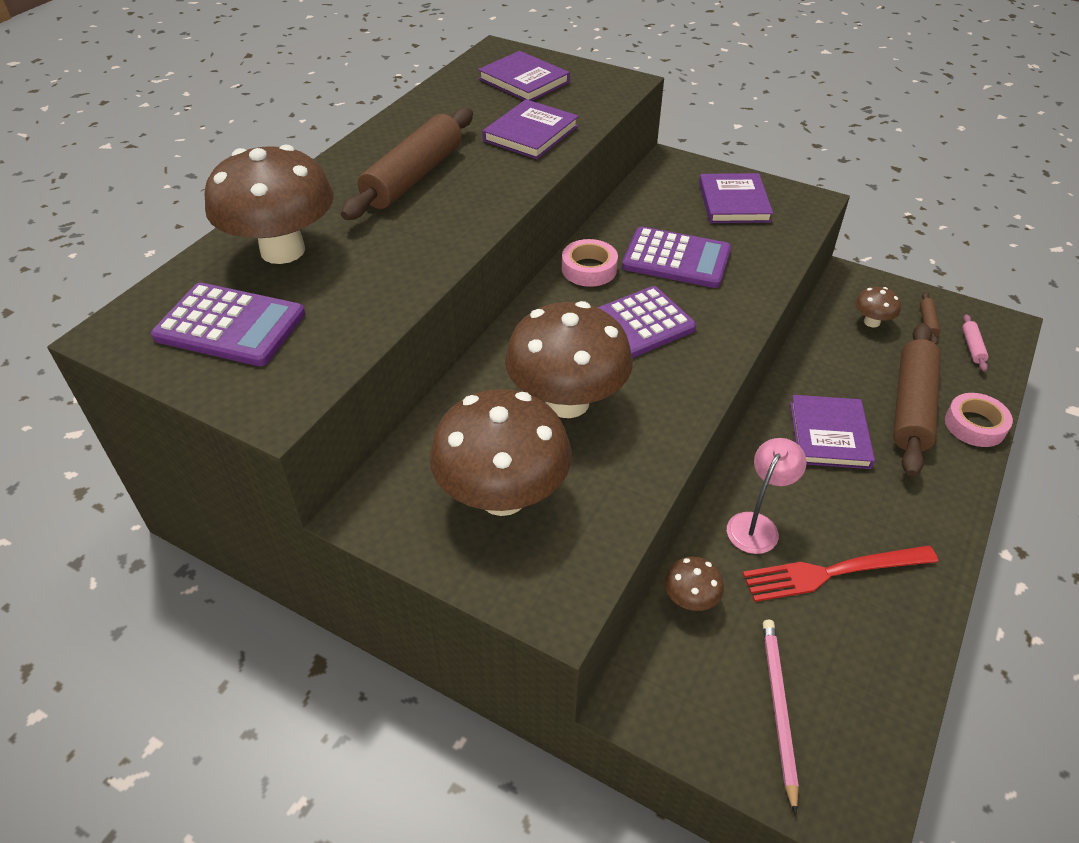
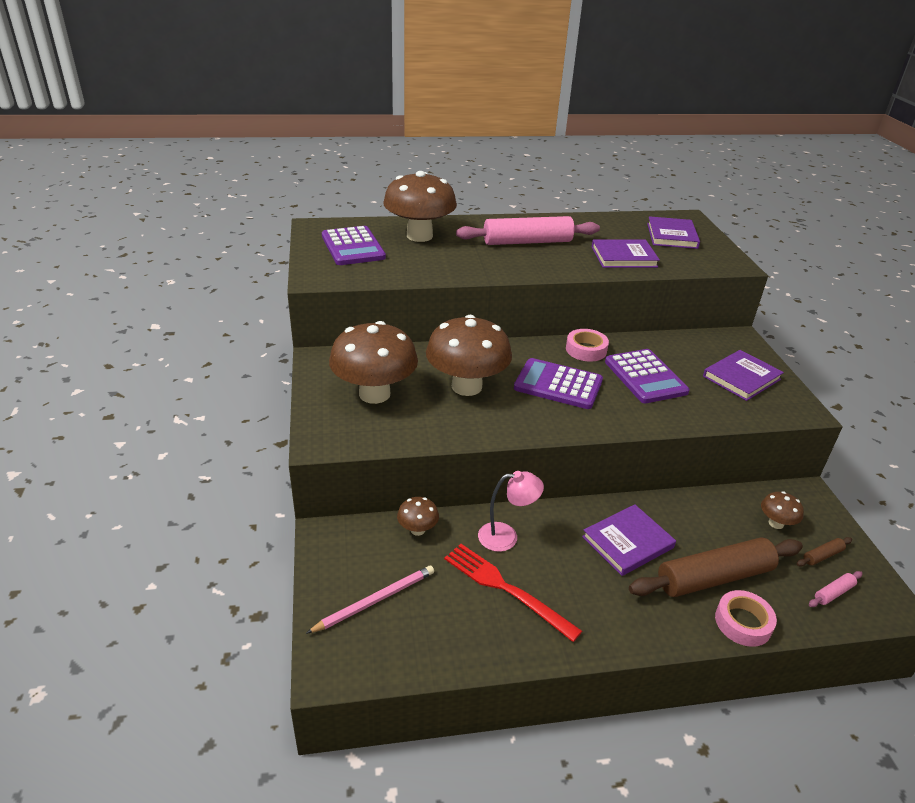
camera: 50 degrees right, 10 degrees down
brown rolling pin [341,108,473,220] -> pink rolling pin [456,216,600,245]

